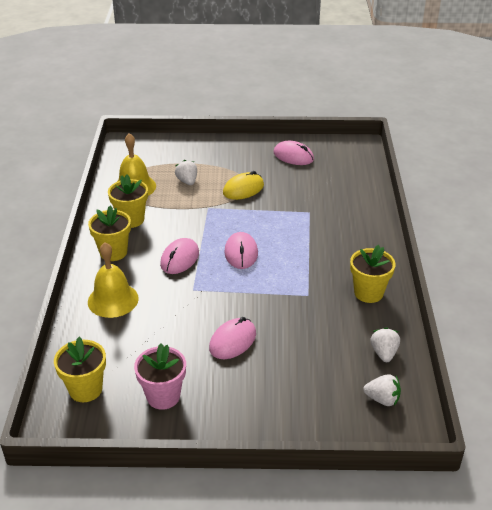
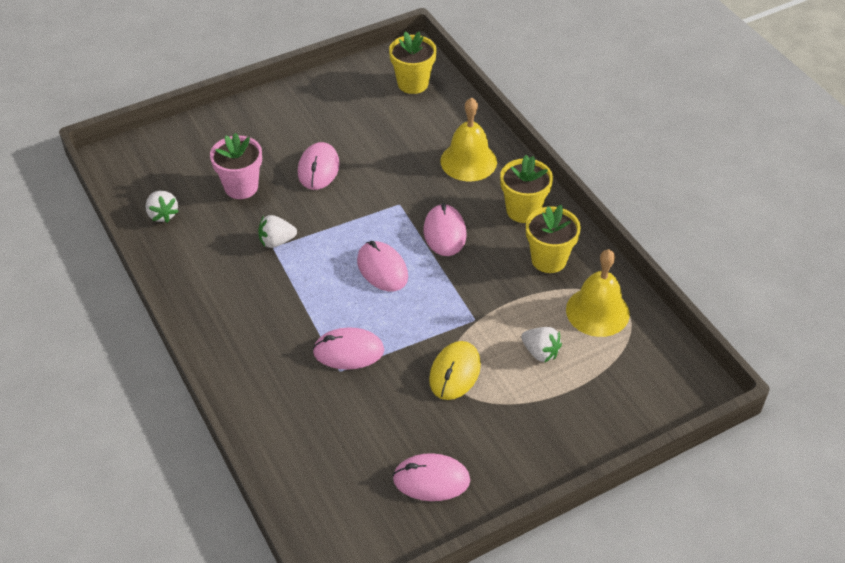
camera: 150 degrees right, 10 degrees up
pink flower pot [134,344,186,410] -> pink flower pot moved to [210,133,262,199]
yellow flower pot [350,245,395,303] -> none
white strawberry [363,374,401,406] -> white strawberry moved to [258,215,297,248]
none -> pink mouse [313,327,384,370]

